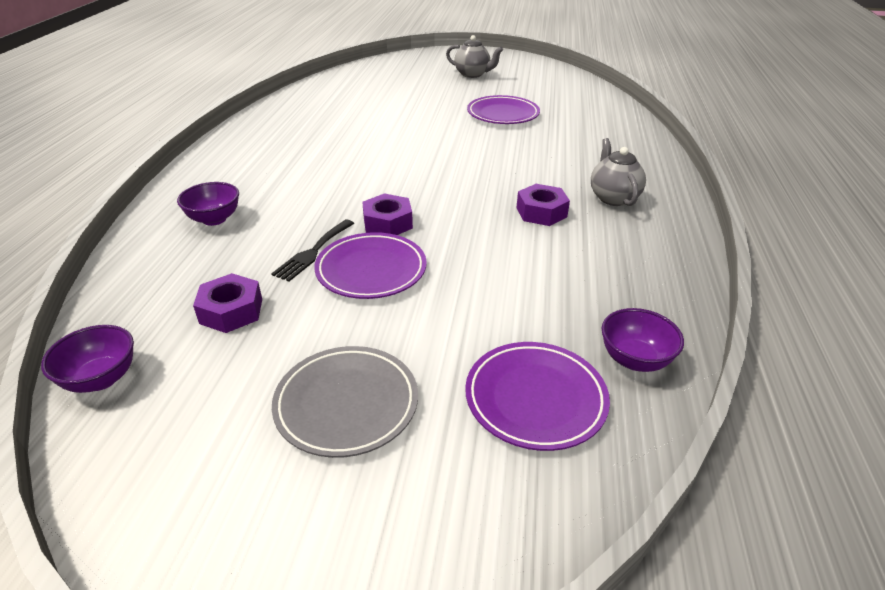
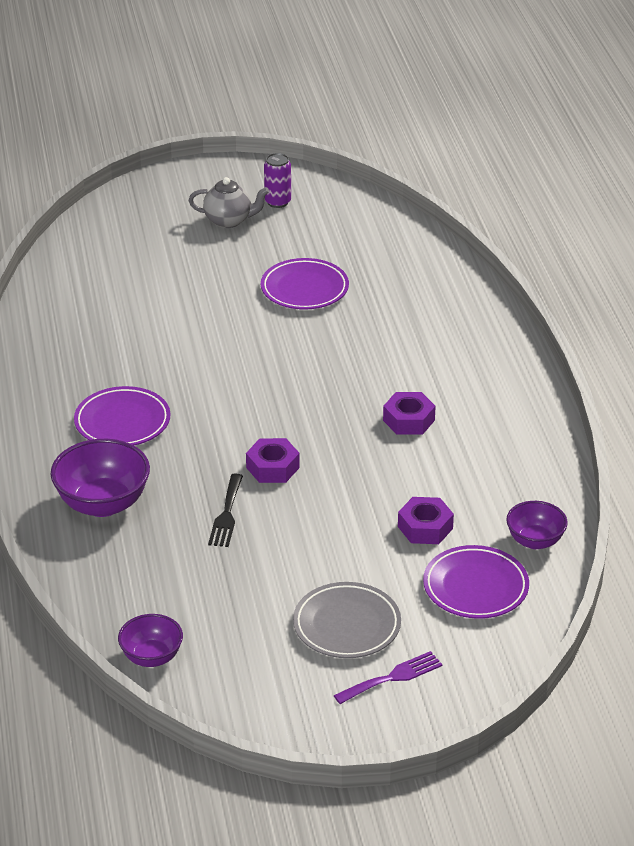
camera: 20 degrees left, 0 degrees up
purple bowl [177,182,239,226] -> purple bowl [50,439,150,517], size x1.65
purple nut [193,273,262,333] -> purple nut moved to [398,497,454,544]
purple plate [314,232,427,299] -> purple plate moved to [74,386,170,445]
grey teapot [591,138,646,206] -> none
none -> purple can [264,153,291,208]
none -> purple fork [333,651,443,704]

